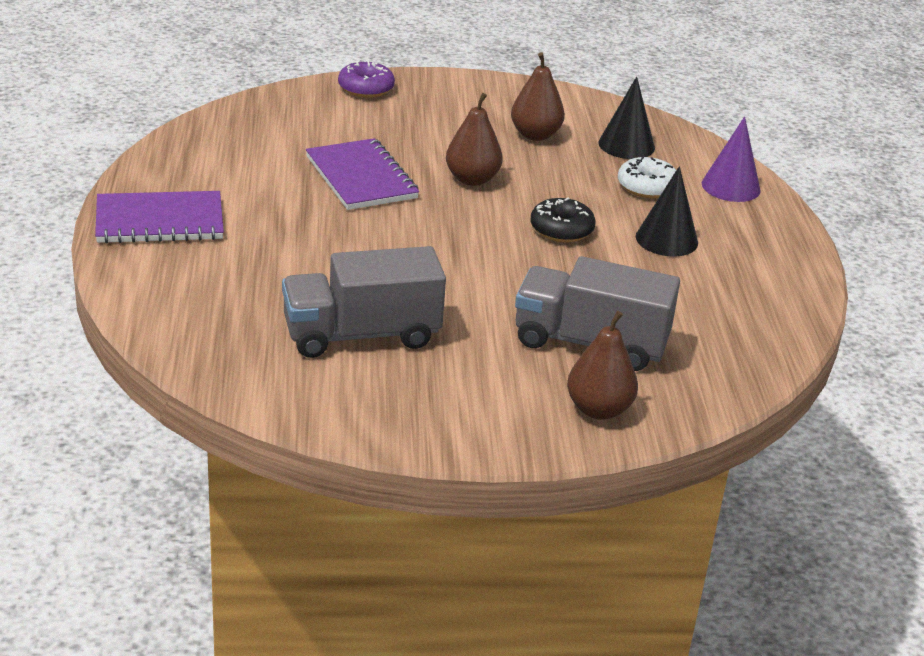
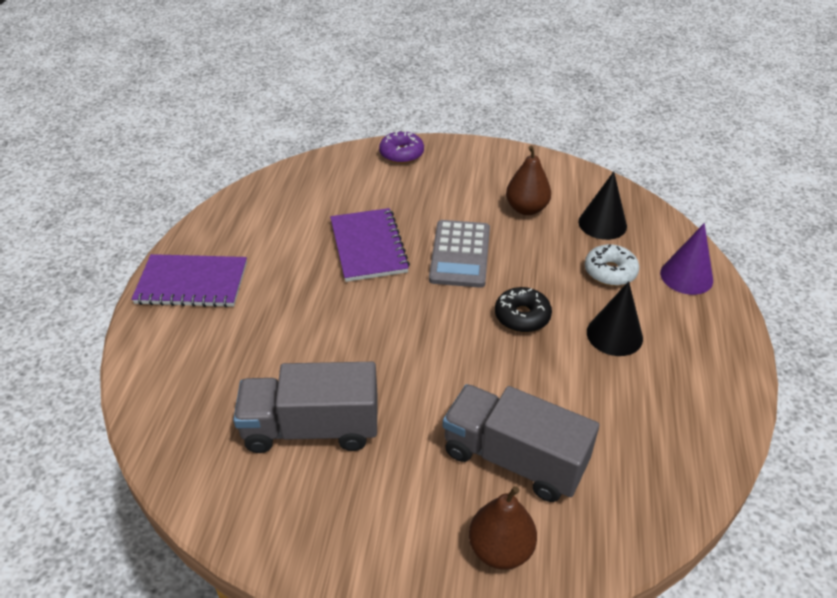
camera: 15 degrees right, 10 degrees up
brown pear [446,93,503,186] -> grey calculator [429,220,490,288]

